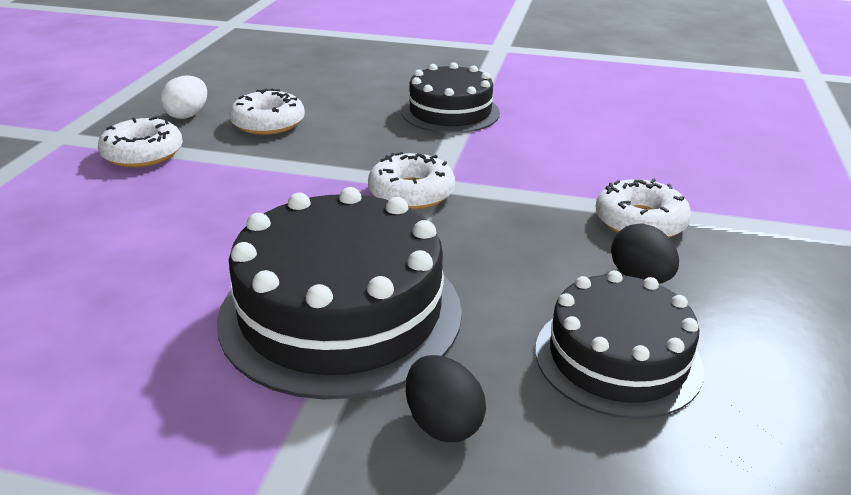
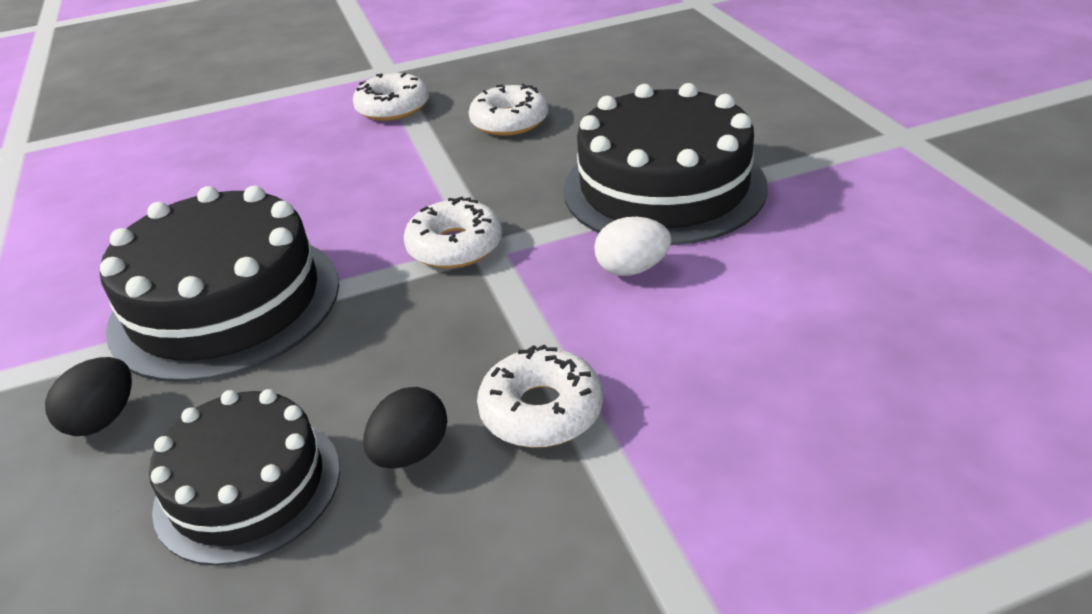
camera: 60 degrees right, 5 degrees up
white egg [160,76,207,119] -> white egg moved to [594,217,671,276]
black cake [401,62,500,133] -> black cake [563,83,768,245], size x1.58

